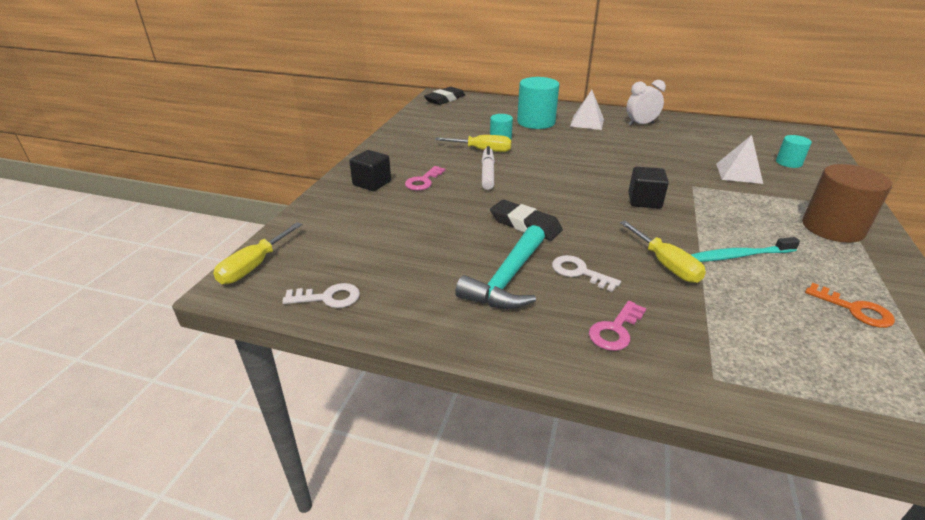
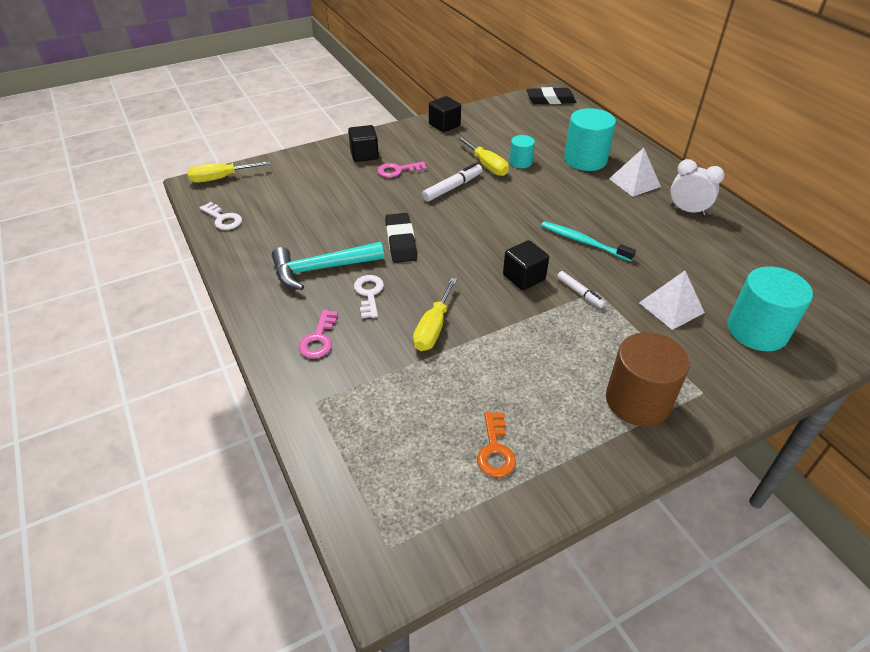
camera: 45 degrees right, 10 degrees up
pink key [589,301,646,351] -> pink key turned 75 degrees counterclockwise [298,310,338,358]
turquoise toothbrush [690,237,800,262] -> turquoise toothbrush moved to [541,221,636,262]
turquoise cylinder [776,135,812,168] -> turquoise cylinder [728,266,813,351], size x1.87
none -> black cube [429,96,461,132]
none -> white marker [557,271,605,308]

